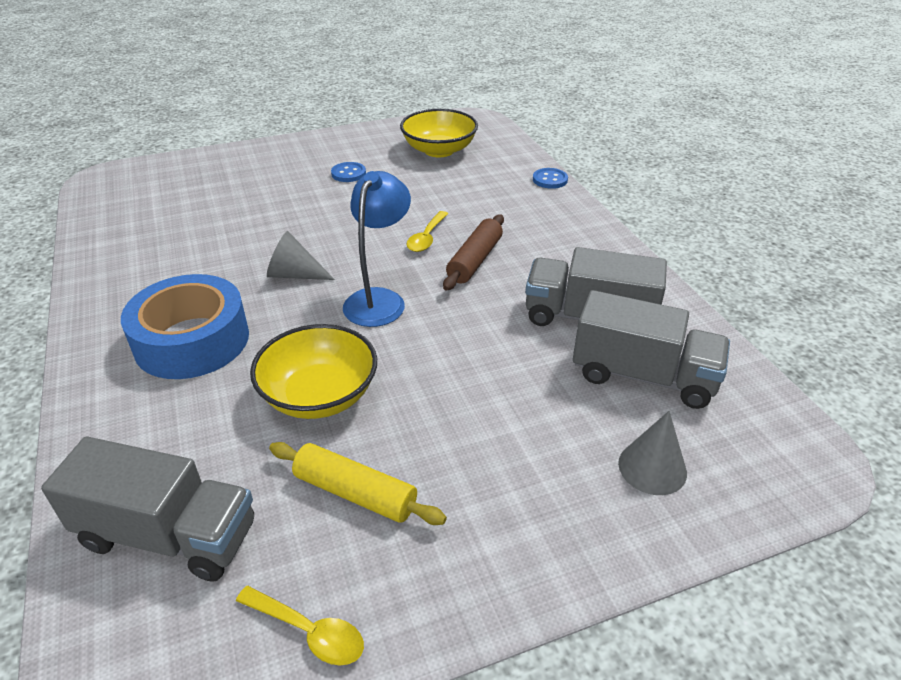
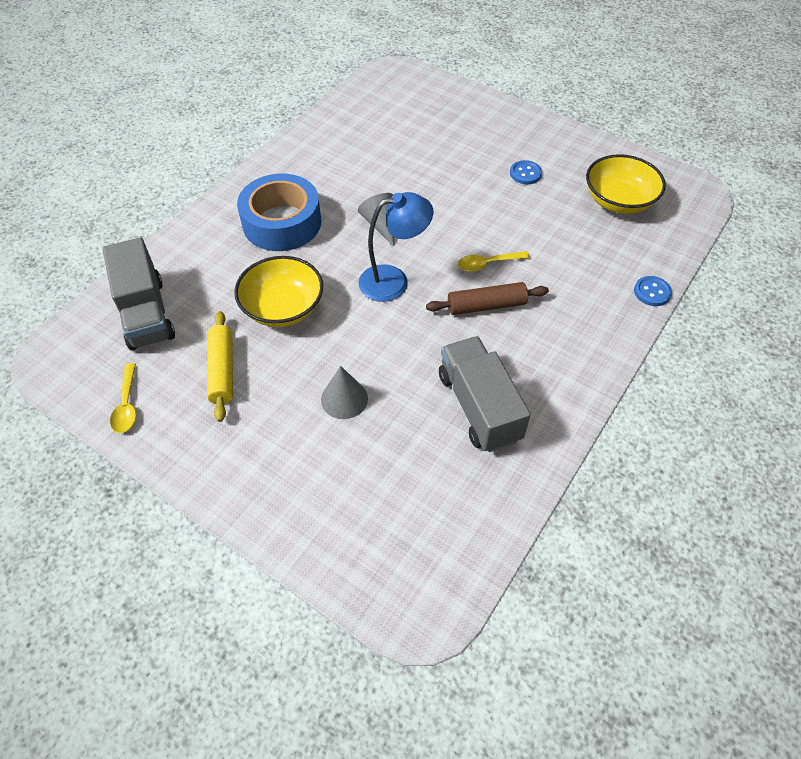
camera: 55 degrees right, 15 degrees up
grey truck [573,290,730,409] -> none
grey cone [618,411,687,495] -> grey cone moved to [321,366,368,419]

